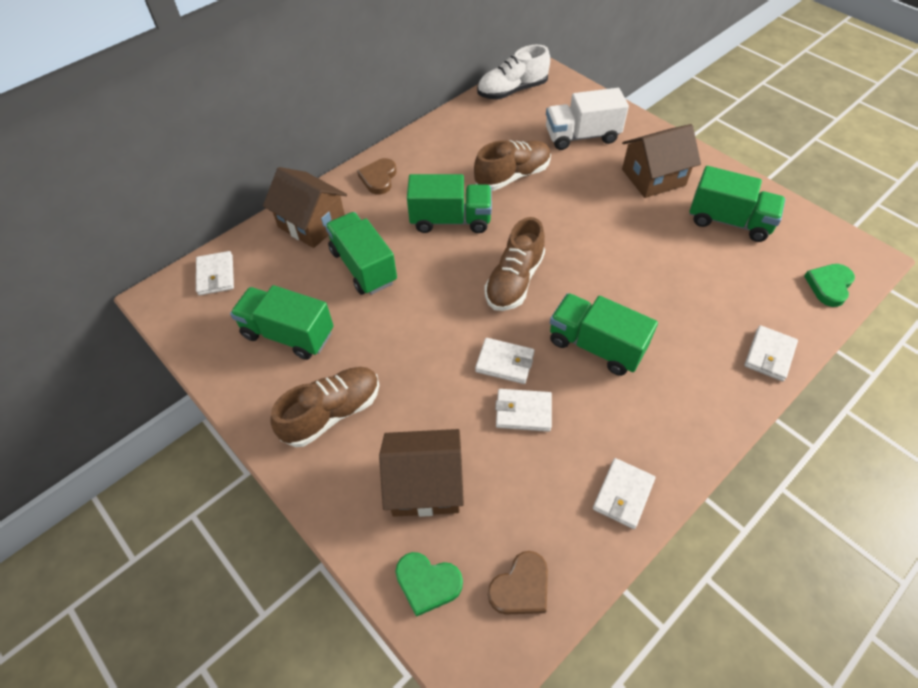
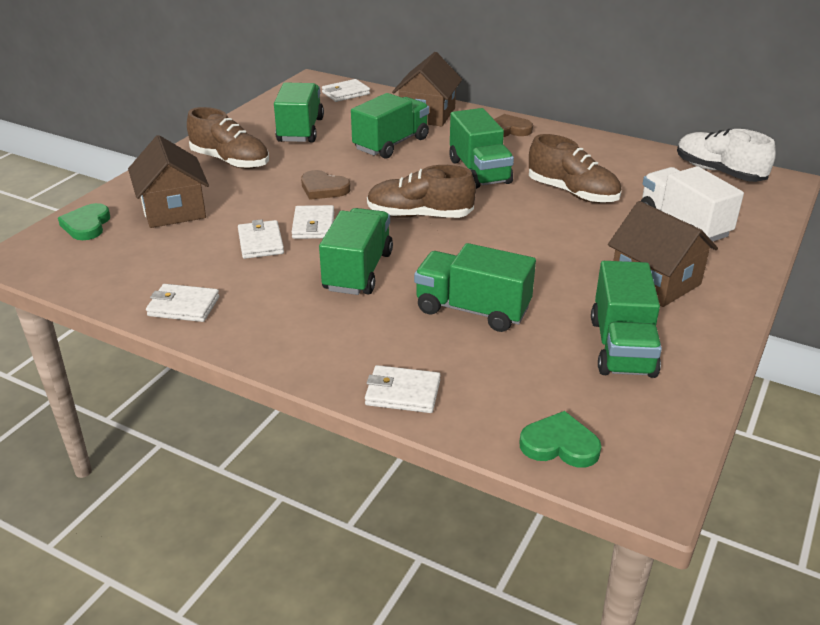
camera: 70 degrees right, 20 degrees down
brown heart [488,551,548,615] -> brown heart moved to [301,170,350,200]
none -> green truck [414,243,536,332]

